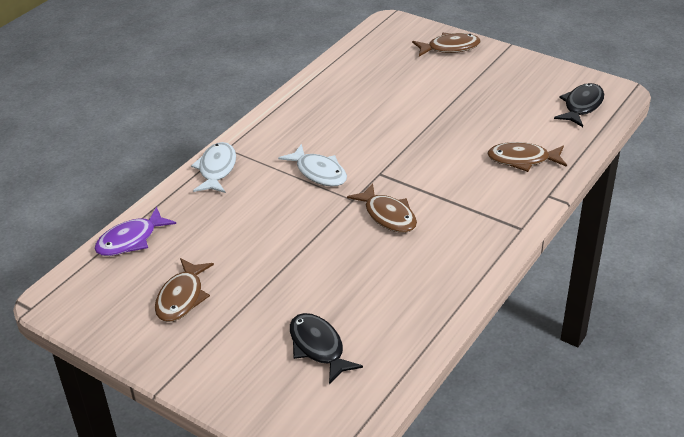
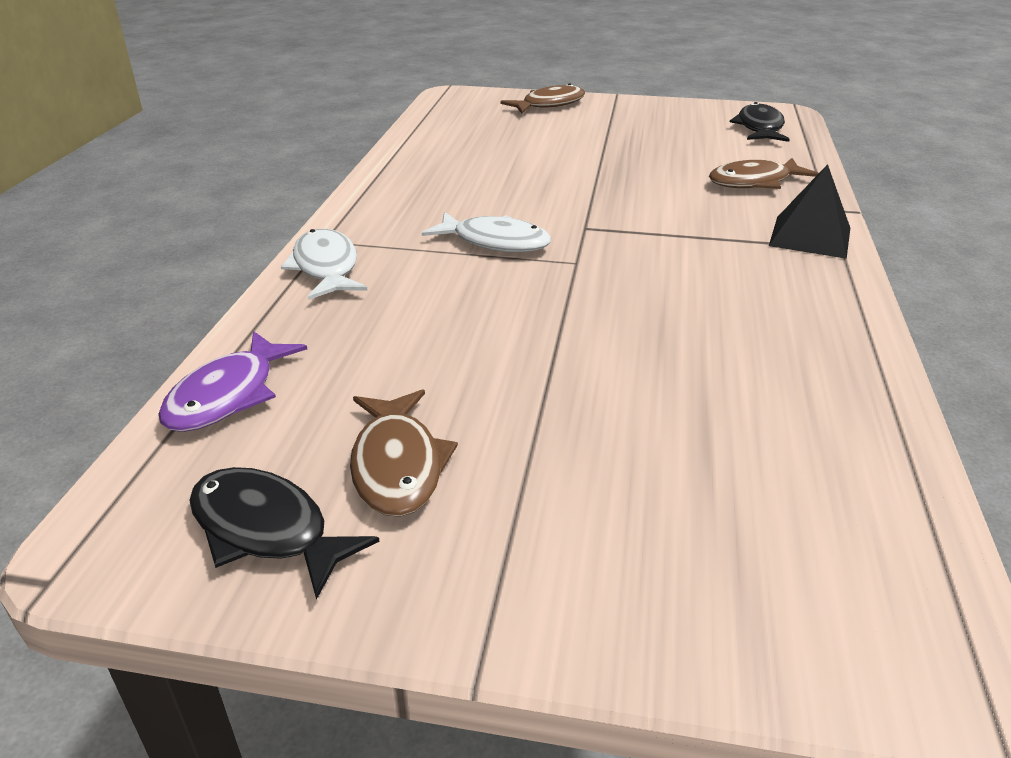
camera: 25 degrees left, 5 degrees down
black fish [290,313,363,384] -> black fish moved to [189,467,380,600]
brown fish [347,183,417,233] -> none
none -> black pyramid [769,164,850,259]

